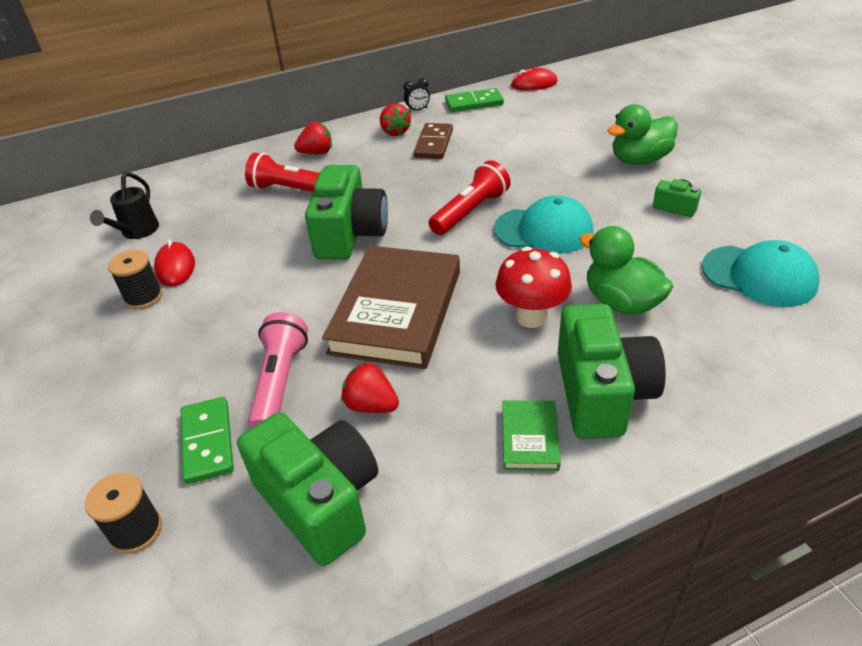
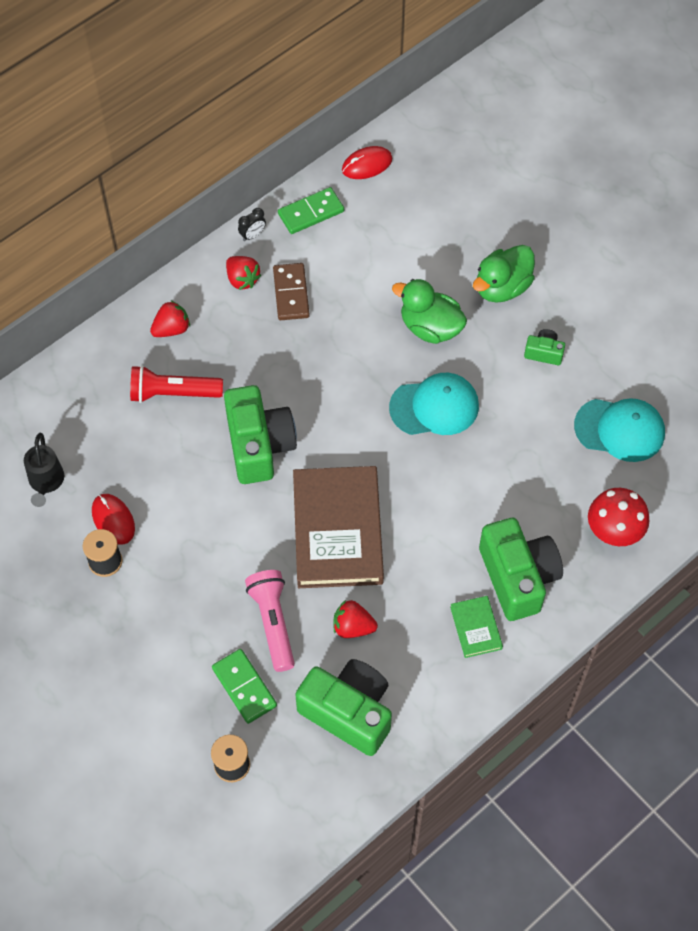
camera: 20 degrees left, 20 degrees up
red flashlight [429,160,510,235] -> none
red mushroom [495,247,572,328] -> red mushroom moved to [588,488,649,546]
green duck [579,226,673,315] -> green duck moved to [392,279,467,344]

